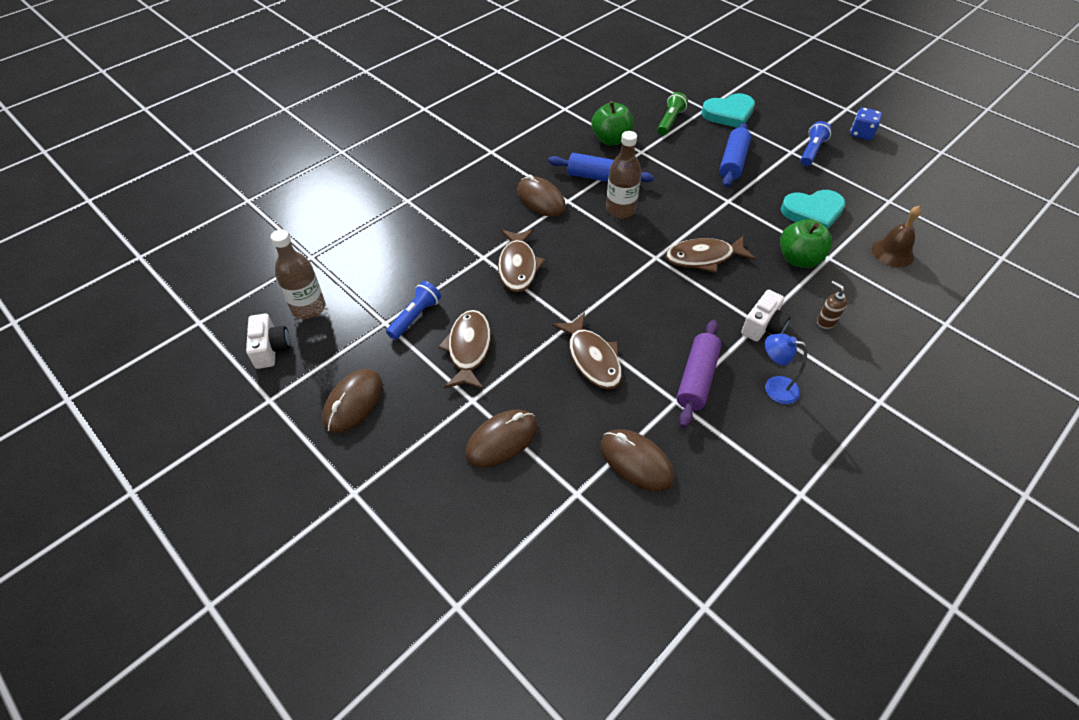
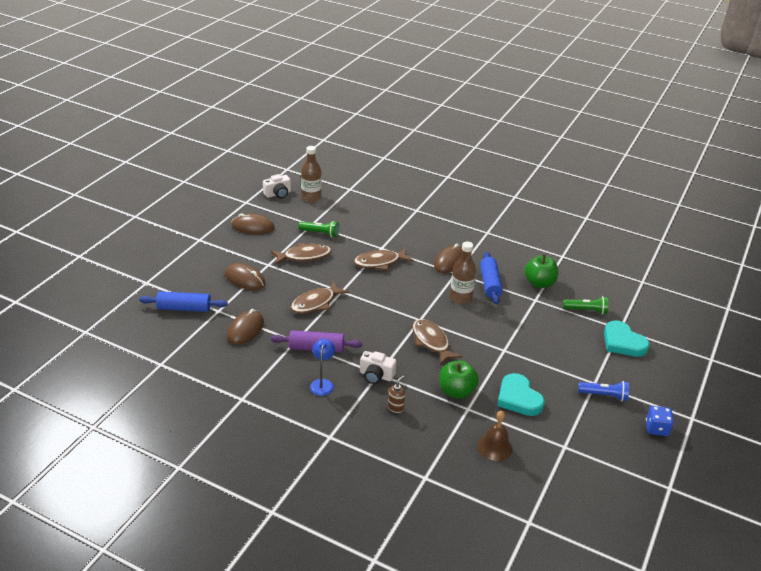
camera: 70 degrees right, 15 degrees down
blue flashlight [386,281,441,340] -> green flashlight [299,221,339,237]
blue rolling pin [719,123,751,187] -> blue rolling pin moved to [139,291,228,312]

